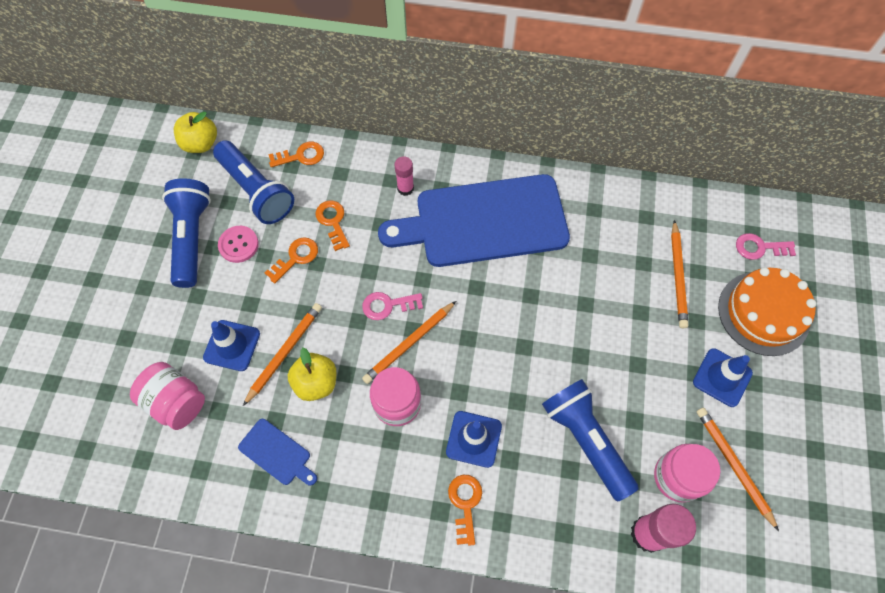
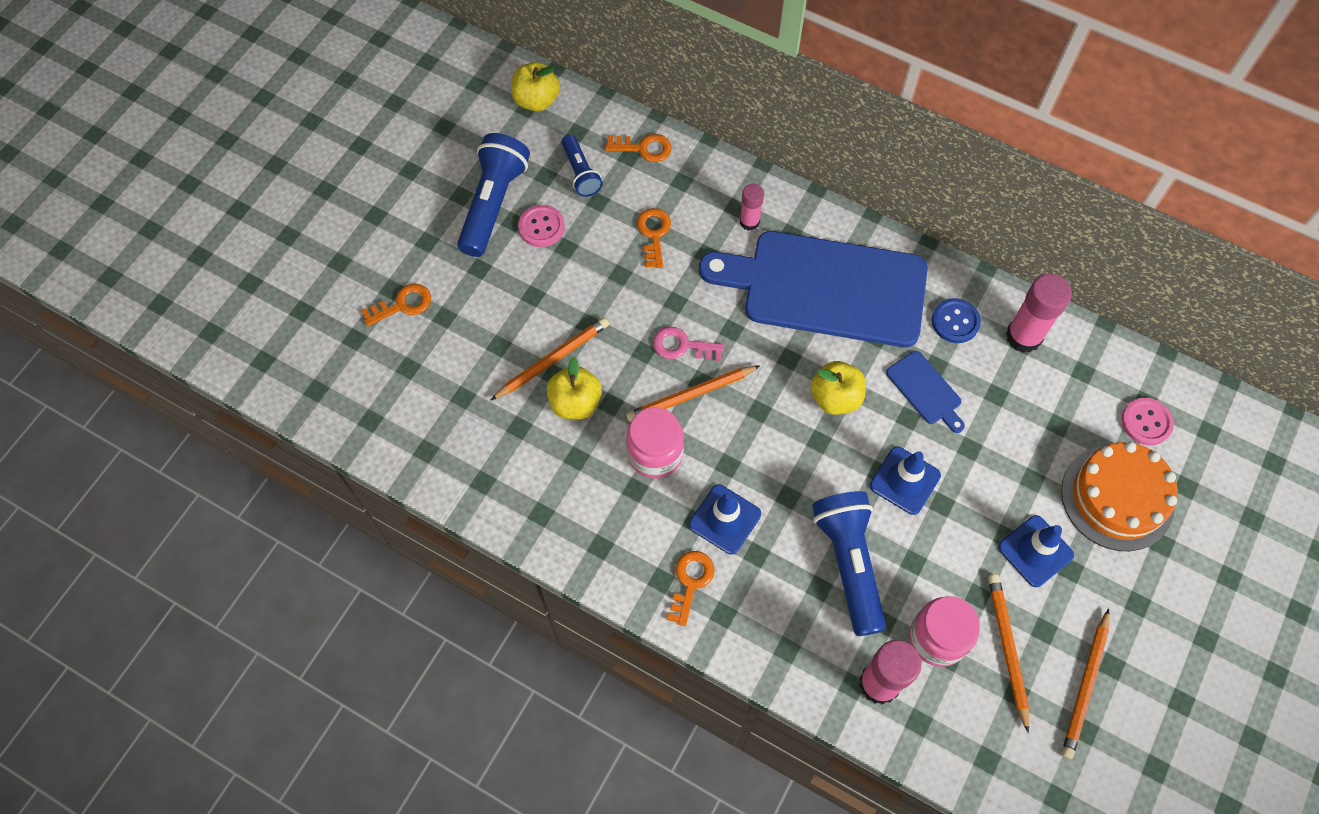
camera: 20 degrees right, 0 degrees up
pink jar [130,362,205,430] -> none
blue traffic cone [203,320,260,371] -> blue traffic cone moved to [870,447,941,515]
blue flashlight [213,140,294,224] -> blue flashlight [562,134,603,197], size x0.57
blue cutting board [238,419,317,486] -> blue cutting board moved to [886,351,965,433]
orange key [265,237,318,283] -> orange key moved to [361,284,431,326]
orange pencil [671,220,688,328] -> orange pencil moved to [1062,608,1110,759]
pink key [736,233,796,260] -> pink button [1121,398,1174,445]
none -> yellow apple [811,361,866,415]
none -> blue button [932,298,981,343]
none -> pink glue stick [1006,274,1072,352]

